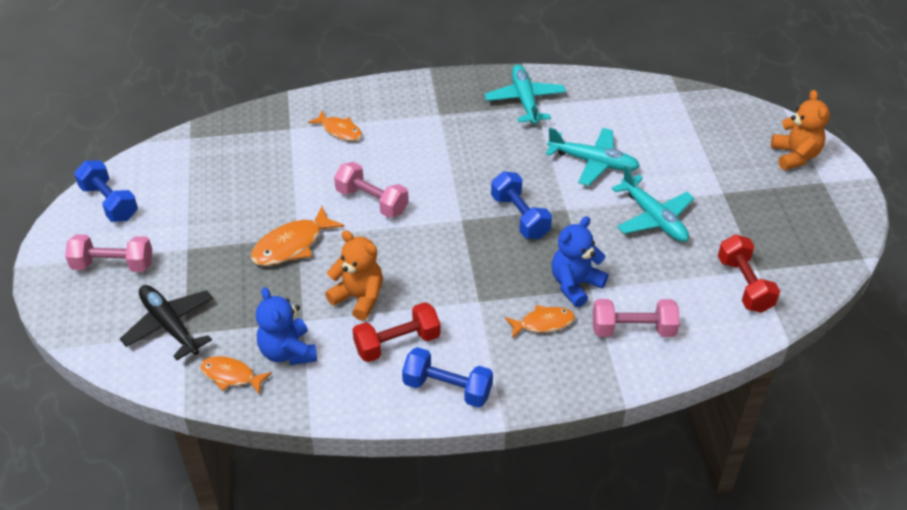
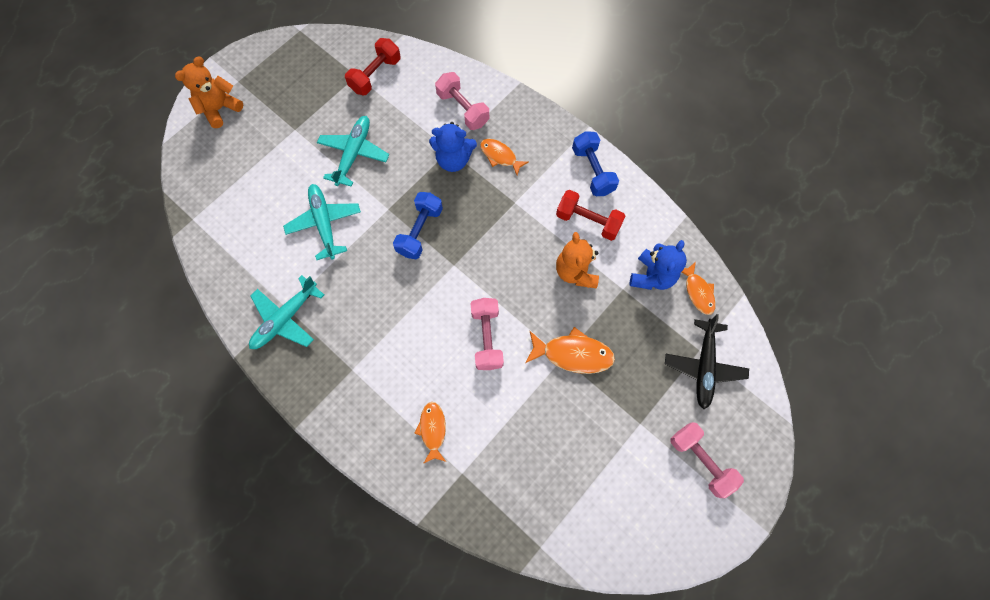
camera: 130 degrees left, 25 degrees up
blue dumbbell [74,160,138,222] -> none

